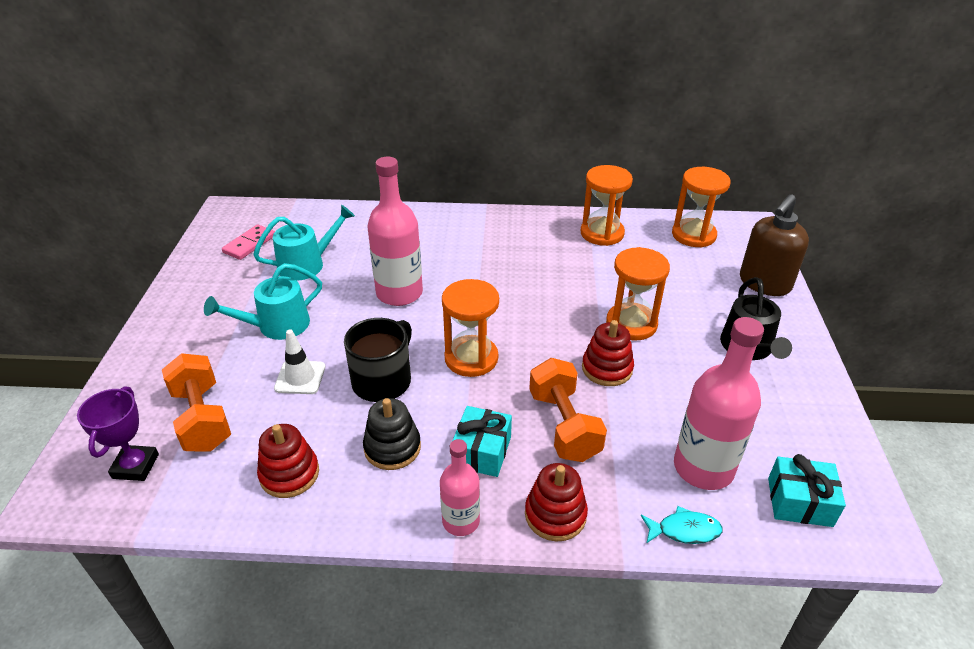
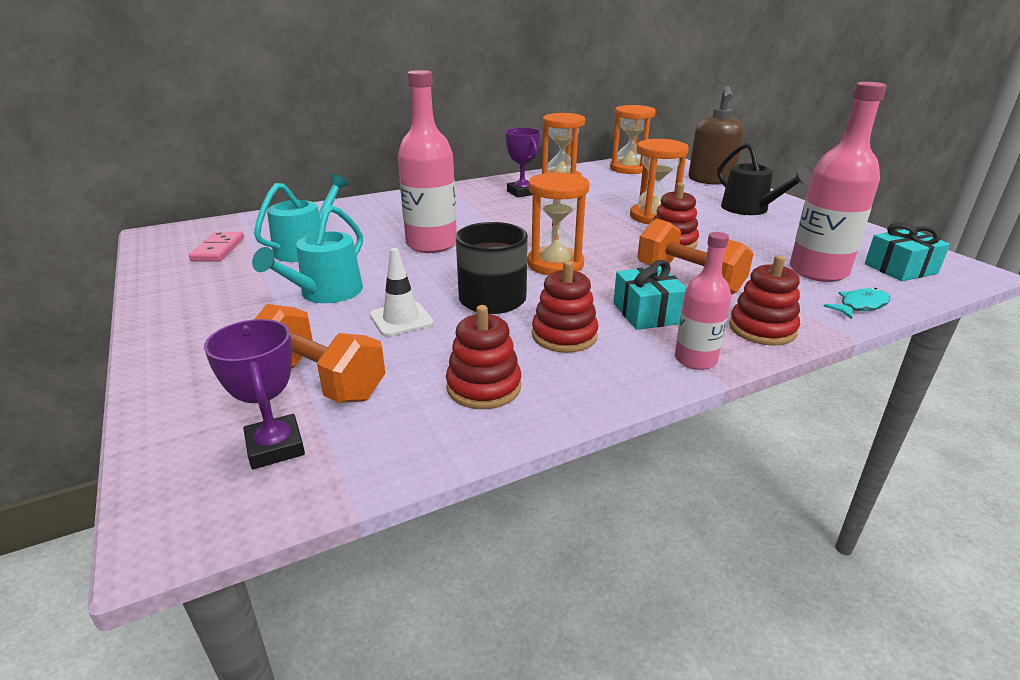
camera: 30 degrees left, 10 degrees down
black stacking toy [363,398,421,470] -> red stacking toy [532,261,598,353]
none -> purple trophy [505,128,541,197]

